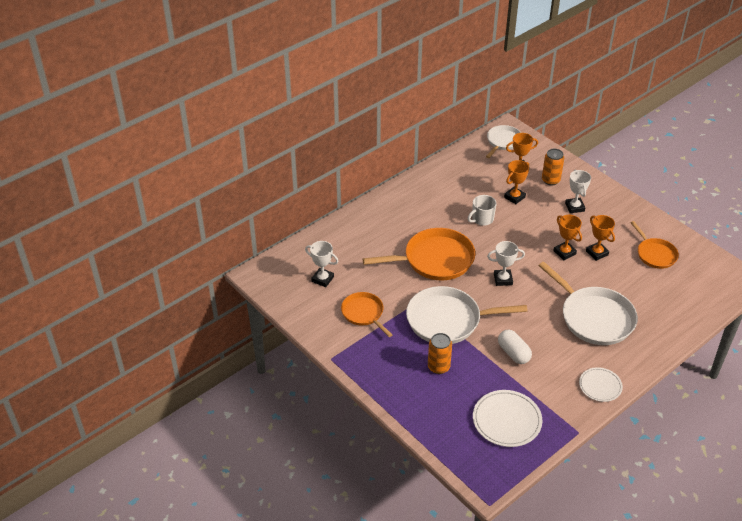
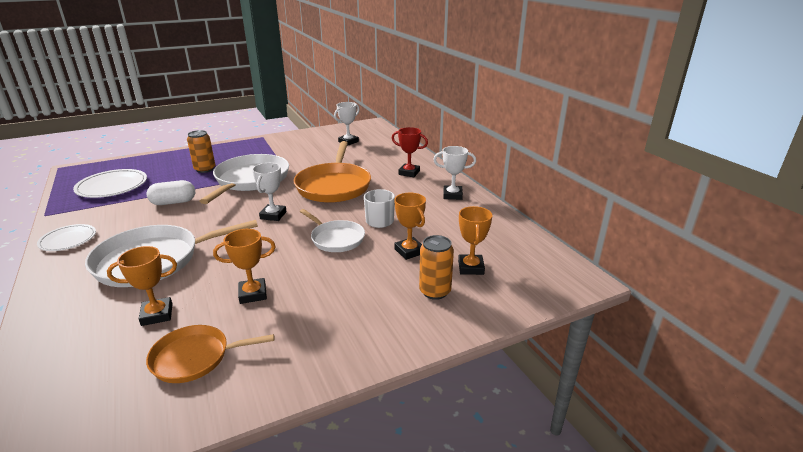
camera: 105 degrees right, 15 degrees down
orange pan [341,292,392,337] -> none
white pan [486,125,521,158] -> white pan moved to [300,209,365,252]
orange trophy [554,215,582,260] -> orange trophy moved to [107,246,177,326]
white trophy [565,170,591,213] -> white trophy moved to [433,146,476,200]
none -> red trophy [392,127,428,177]

